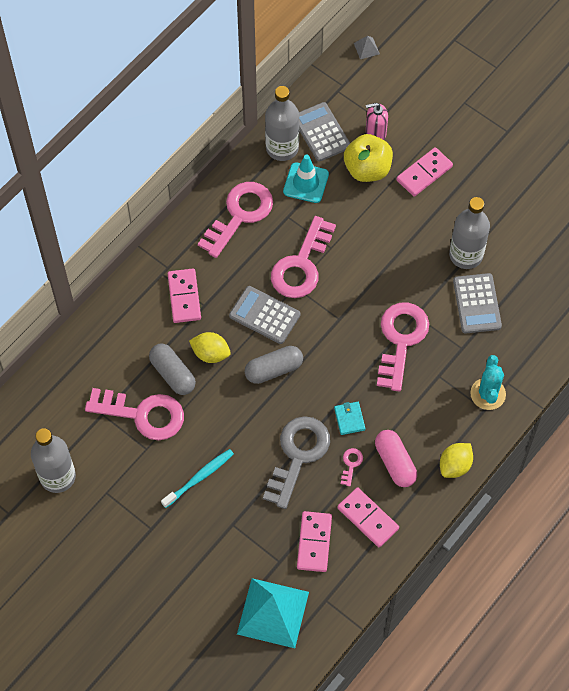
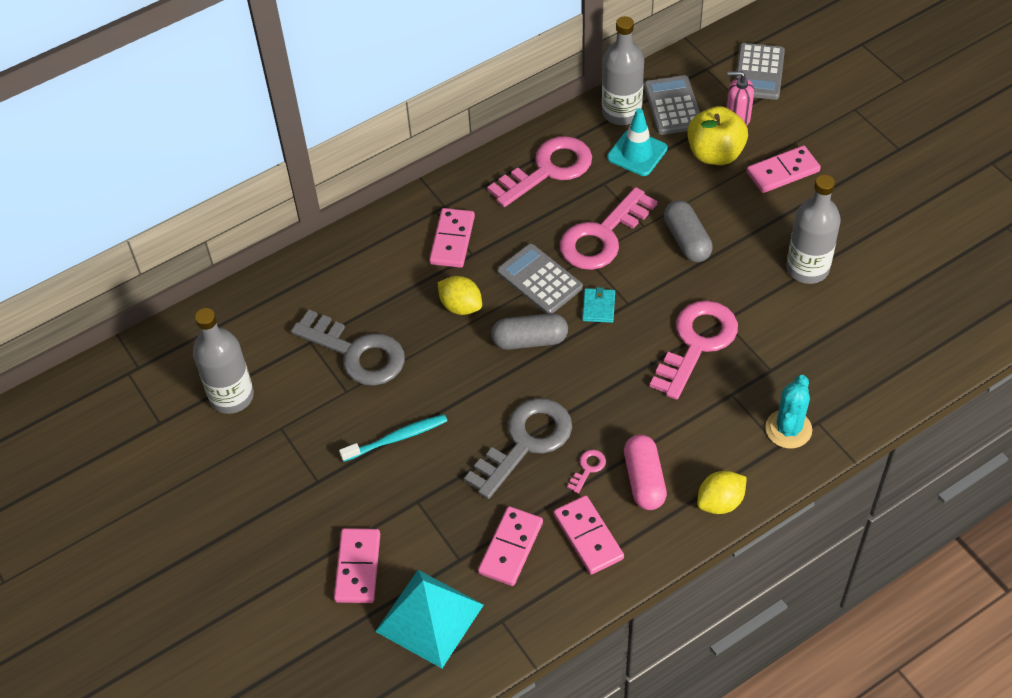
camera: 20 degrees right, 10 degrees down
pink key [85,388,184,440] -> grey key [291,310,405,386]
grey capsule [149,344,196,395] -> grey capsule moved to [664,201,713,262]
turquoise wallet [334,402,365,435] -> turquoise wallet moved to [582,287,615,323]
grey pyramid [354,36,380,59] -> none
grey calculator [453,273,502,333] -> grey calculator moved to [735,43,785,100]
none -> pink domino [334,528,380,603]

